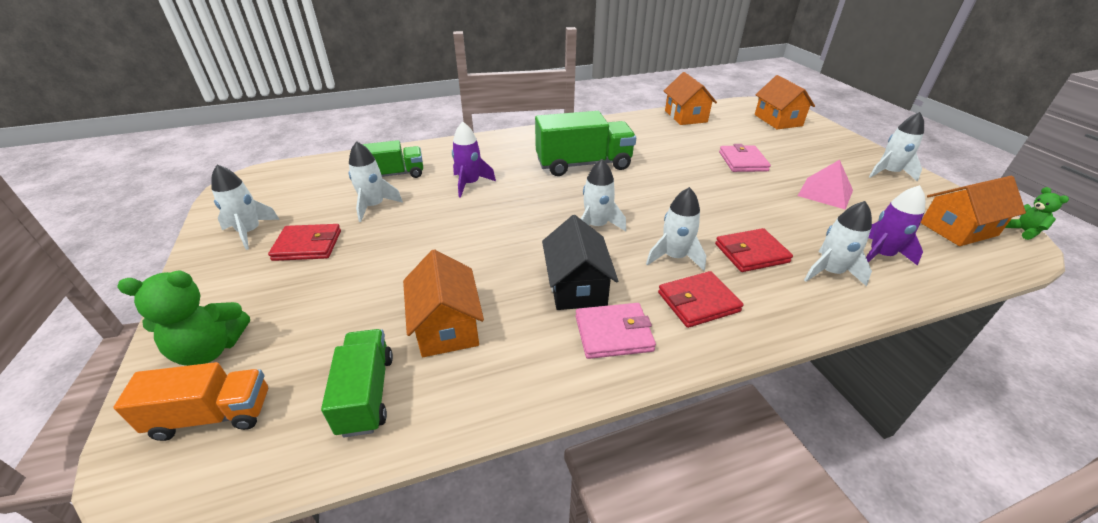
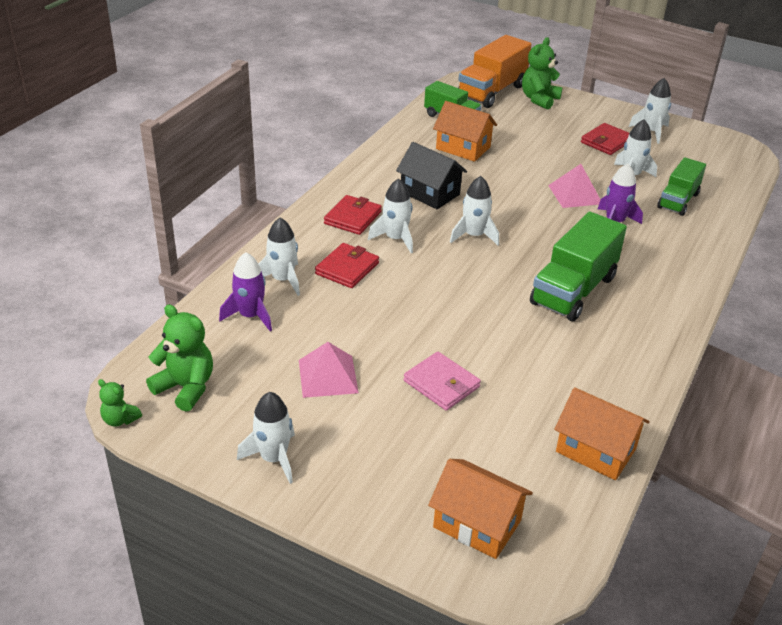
camera: 135 degrees right, 0 degrees up
orange truck [113,362,268,441] -> orange truck [458,35,532,108], size x1.59
pink wallet [576,303,656,359] -> none
orange house [921,176,1026,246] -> green teddy bear [146,304,213,412]
none -> pink pyramid [548,164,601,208]

